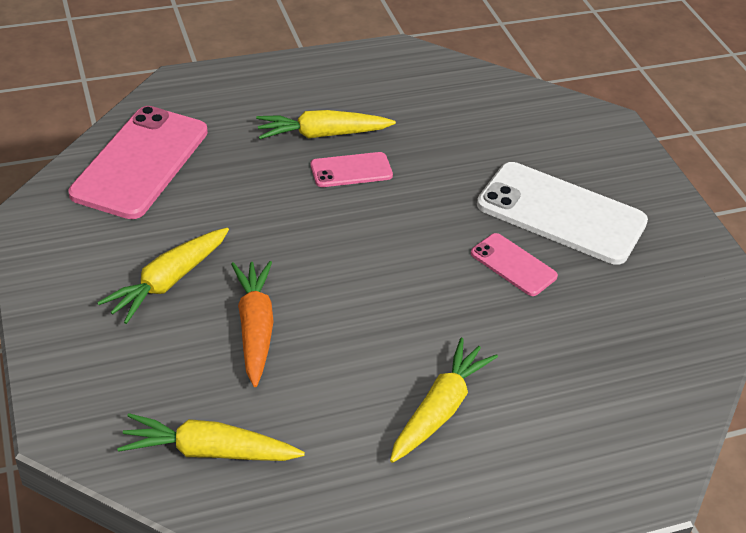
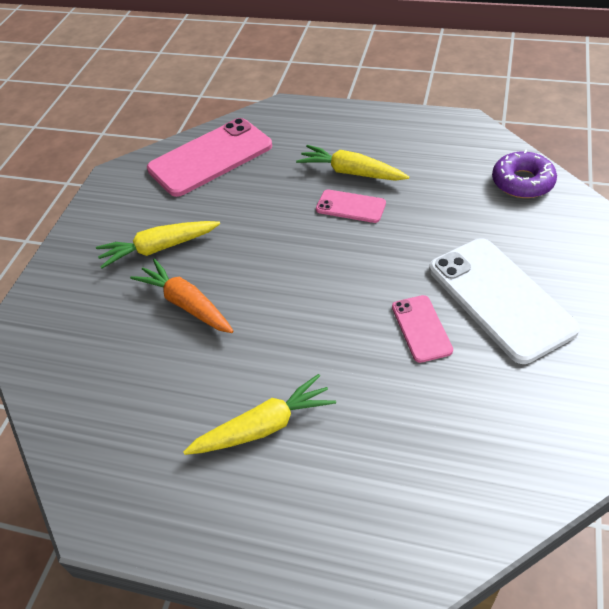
camera: 40 degrees right, 5 degrees up
yellow carrot [117,413,305,461] -> none
orange carrot [231,261,274,387] -> orange carrot turned 75 degrees counterclockwise [130,259,234,333]
none -> purple donut [492,150,557,198]

